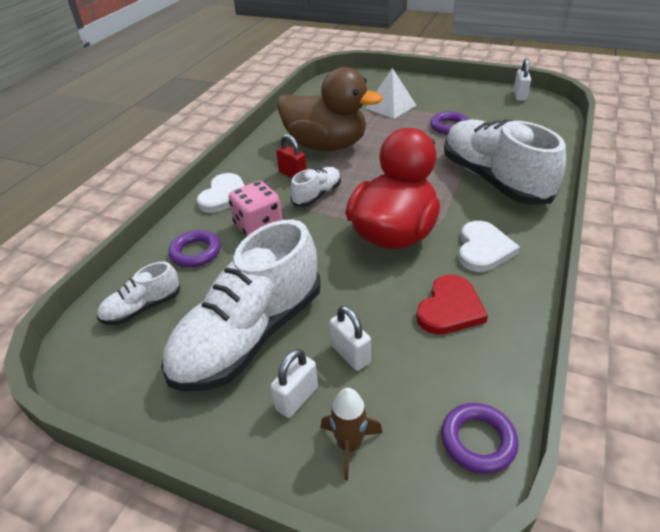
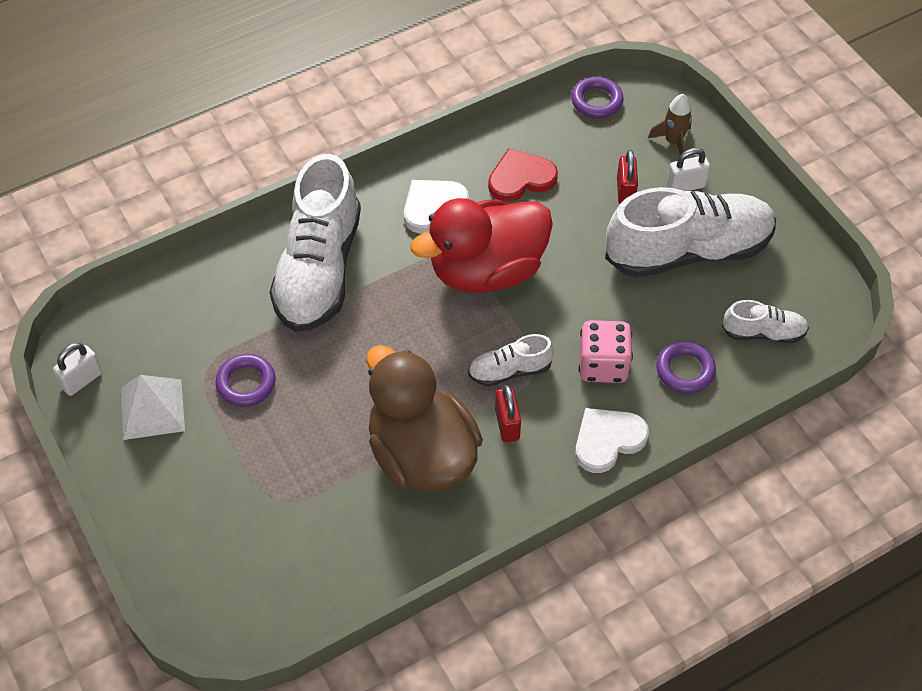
camera: 145 degrees left, 15 degrees up
white padlock [329,305,371,371] -> red padlock [617,150,638,204]
white pyramid [366,68,417,119] -> white pyramid moved to [121,375,185,440]

